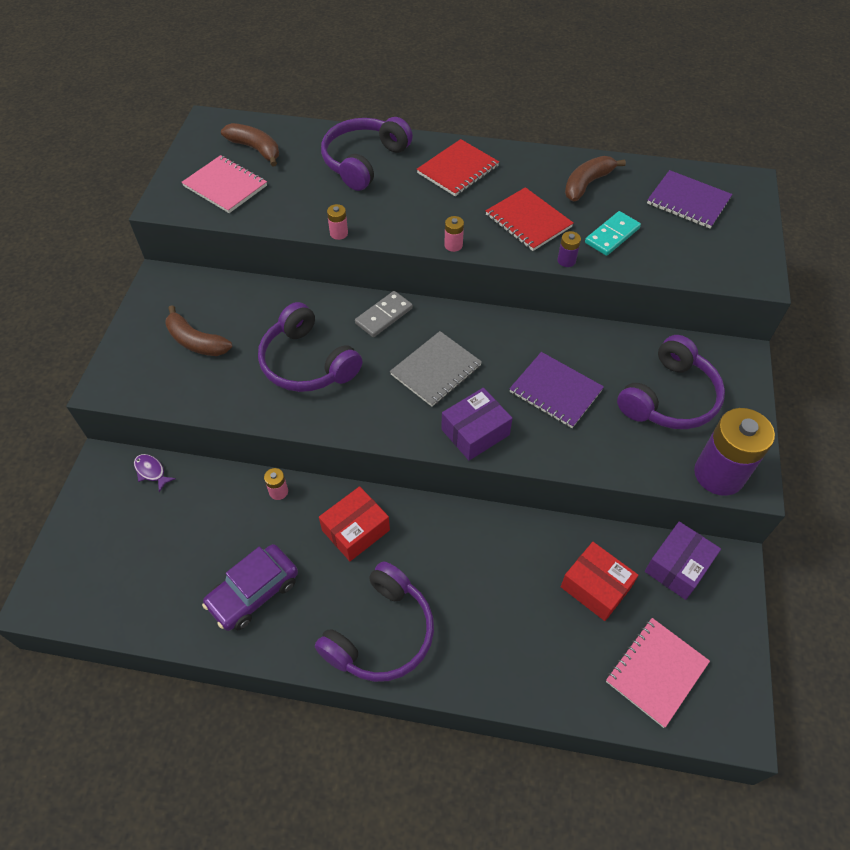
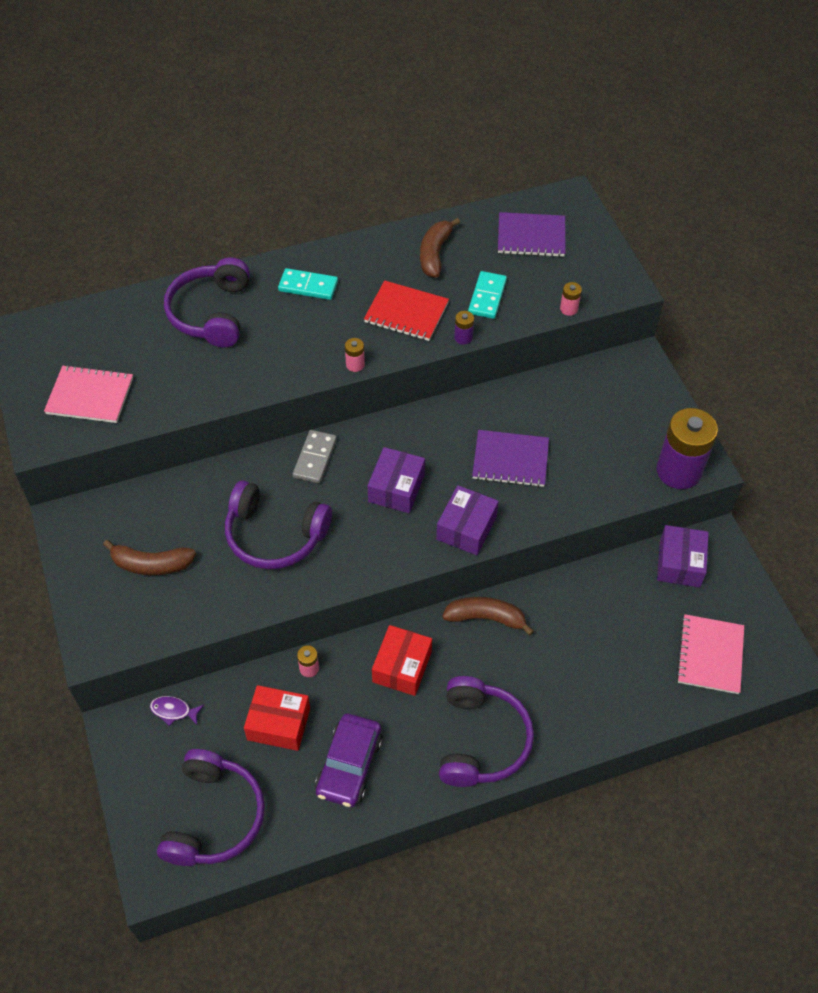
camera: 30 degrees left, 0 degrees up
brown banana [221,123,279,167] -> brown banana moved to [442,597,534,635]
pink battery [327,204,348,240] -> pink battery moved to [560,282,582,316]
grey notebook [390,331,482,407] -> purple box [368,447,425,513]
red notebook [417,139,499,196] -> turquoise domino [278,268,338,300]
red box [561,542,638,621] -> red box moved to [244,685,310,751]
purple headphones [617,335,725,429] -> purple headphones moved to [157,749,265,866]

